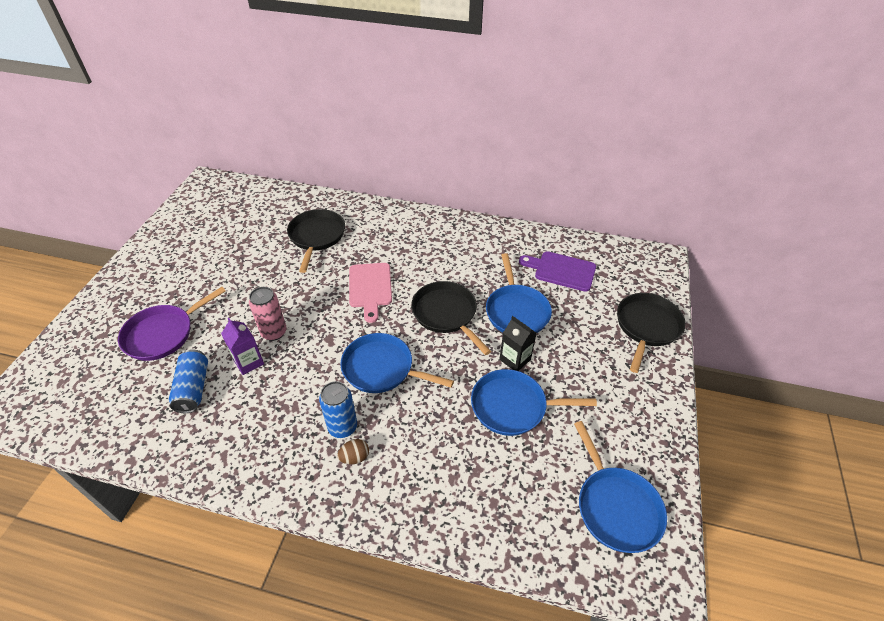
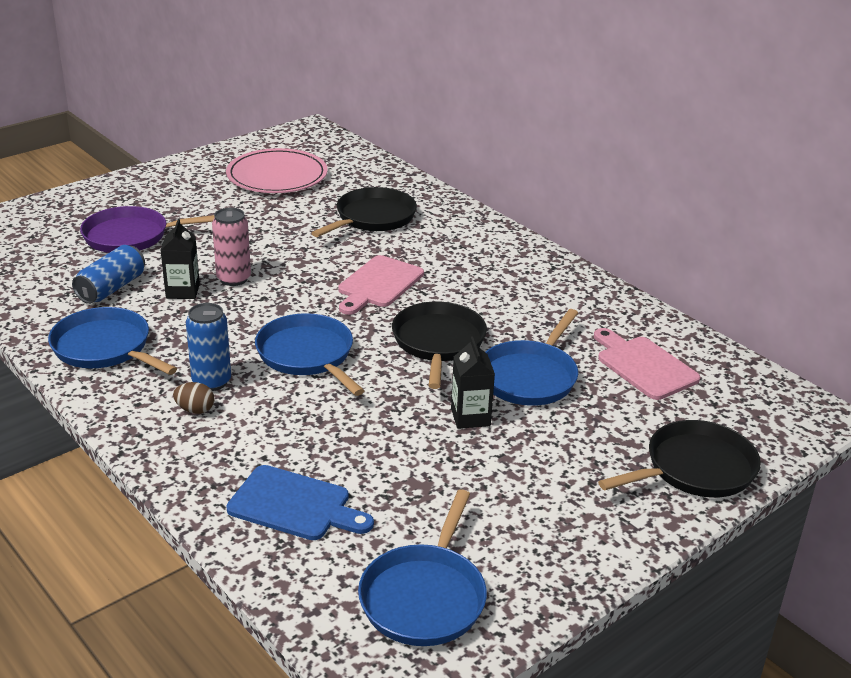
camera: 35 degrees right, 15 degrees down
purple carton [221,318,264,375] -> black carton [160,219,200,299]
blue pan [471,369,597,436] -> blue pan moved to [48,307,177,375]
purple cutting board [519,251,596,292] -> pink cutting board [594,328,700,400]
none -> pink plate [226,148,328,193]
none -> blue cutting board [226,465,374,540]

